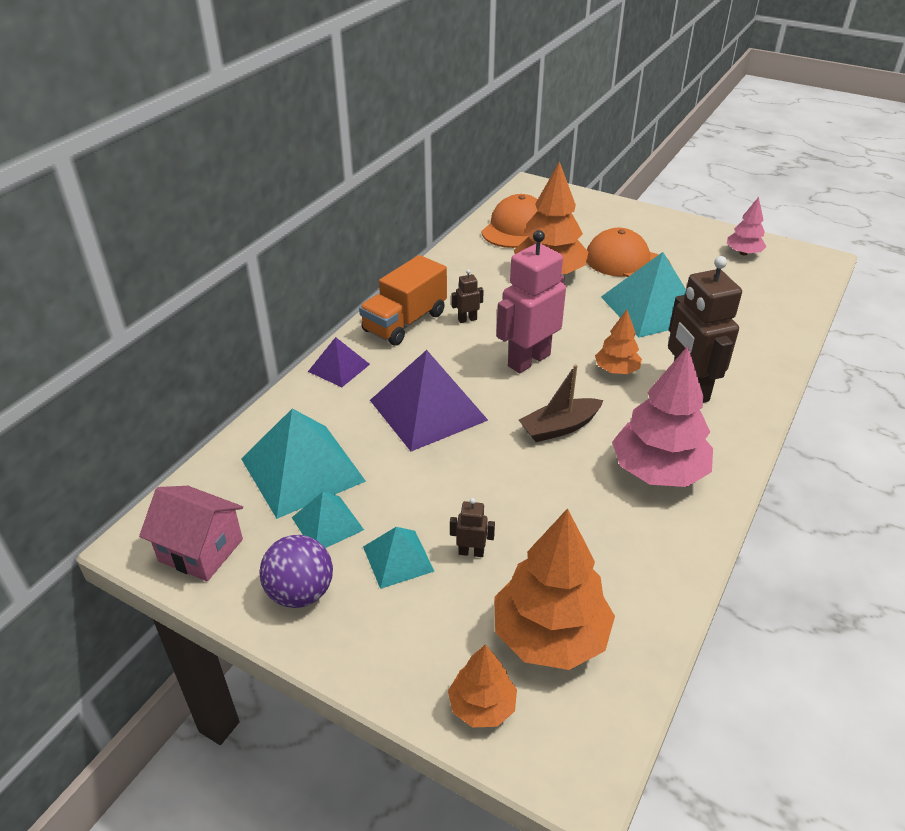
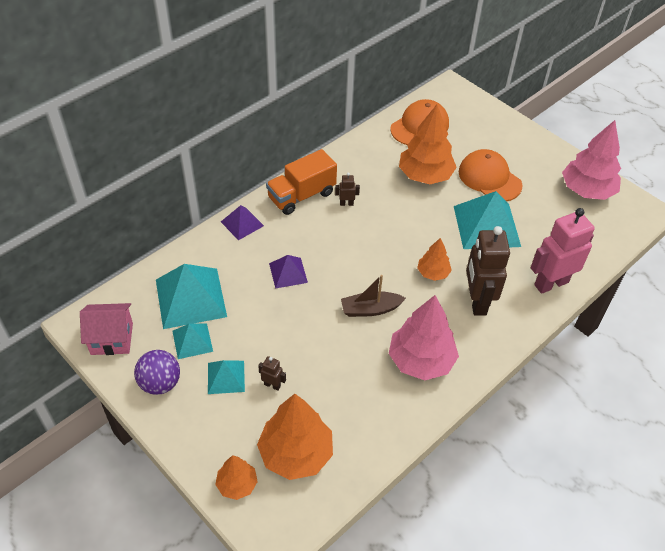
camera: 15 degrees right, 10 degrees up
pink house [139,486,243,581] -> pink house turned 45 degrees counterclockwise [80,303,133,355]
purple pyramid [370,350,488,451] -> purple pyramid [269,255,308,289], size x0.54
pink robot [496,230,566,373] -> pink robot moved to [531,208,595,294]
pink tree [727,197,767,255] -> pink tree [562,120,621,200], size x1.85

